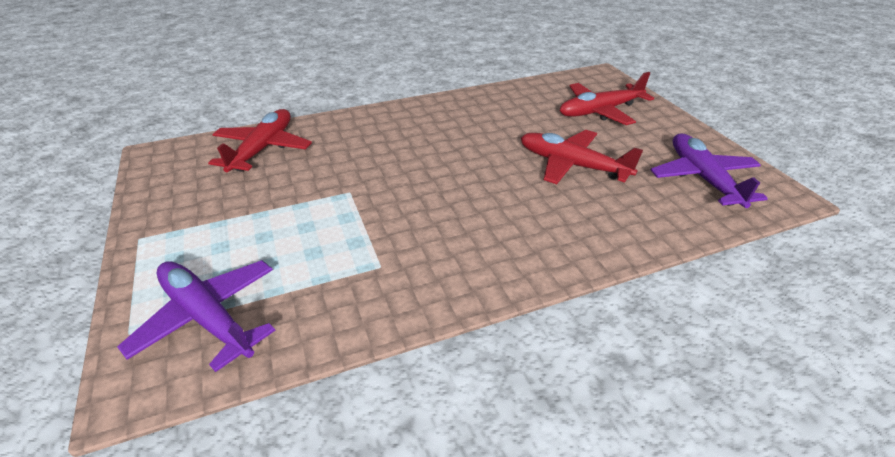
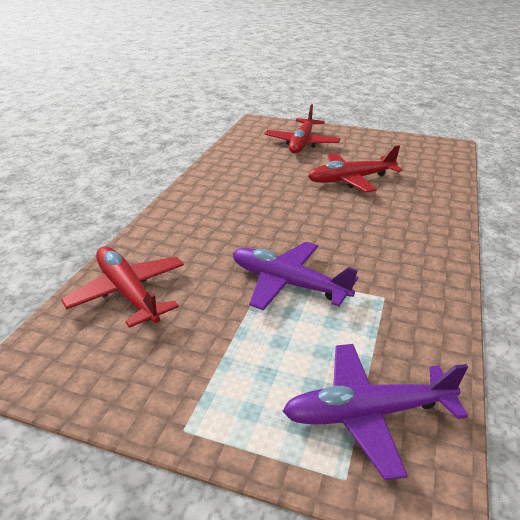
camera: 50 degrees left, 5 degrees down
purple plane [650,133,768,208] -> purple plane moved to [233,242,358,311]

